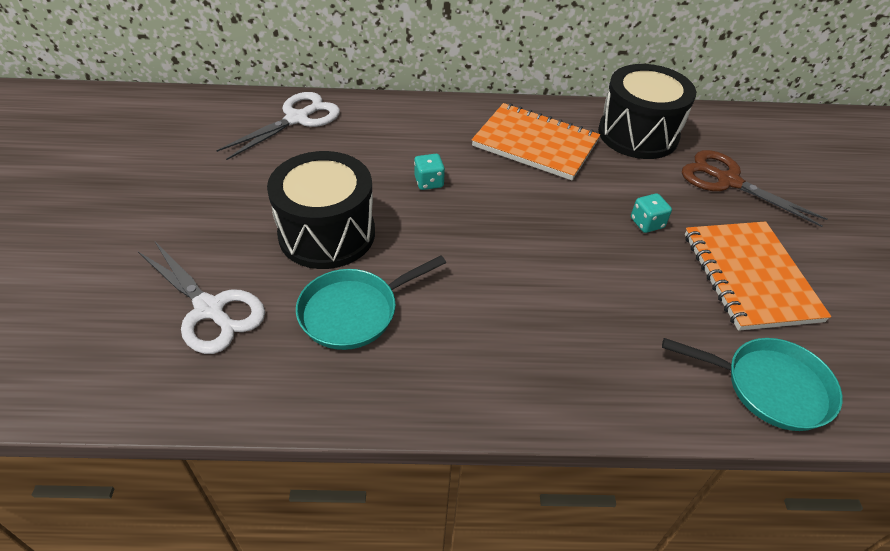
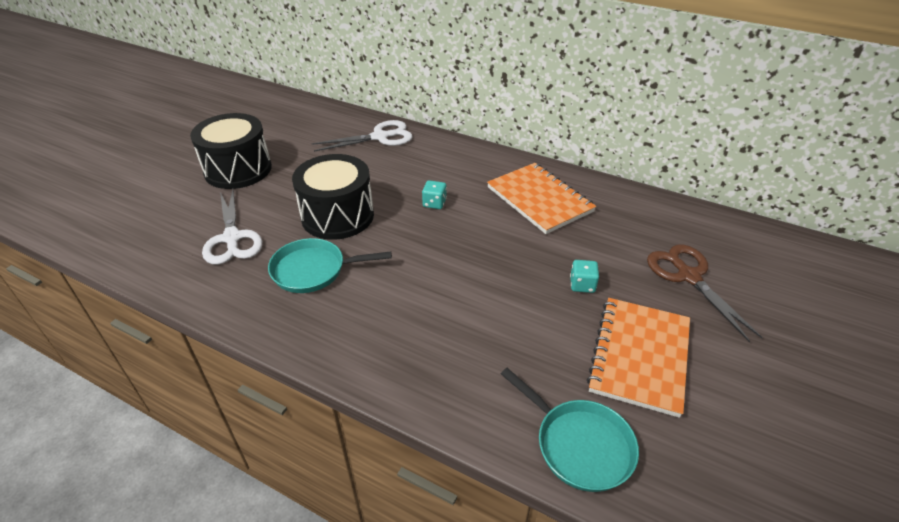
camera: 30 degrees right, 5 degrees down
black drum [598,64,696,159] -> black drum moved to [190,113,272,189]

